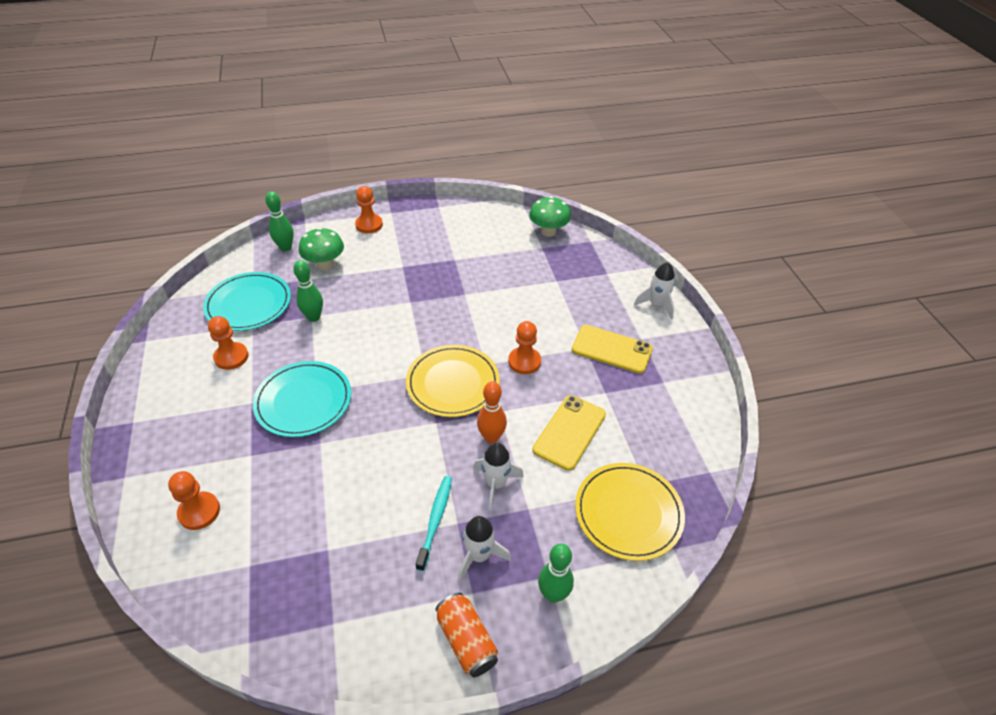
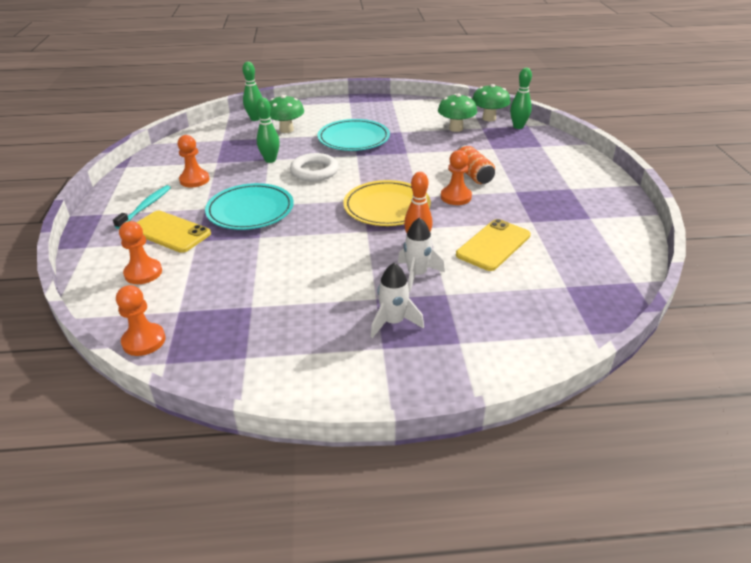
camera: 10 degrees right, 10 degrees down
turquoise plate [203,272,291,331] -> turquoise plate moved to [318,119,390,151]
orange pawn [355,186,383,233] -> orange pawn moved to [116,285,165,356]
turquoise toothbrush [416,476,452,571] -> turquoise toothbrush moved to [113,185,171,229]
orange can [435,592,498,677] -> orange can moved to [456,145,495,184]
green bowling pin [538,544,574,603] -> green bowling pin moved to [510,68,532,129]
yellow phone [572,325,653,374] -> yellow phone moved to [136,211,211,253]
yellow plate [575,463,685,561] -> none
white rocket [634,262,675,319] -> none
none -> white ring [290,153,339,181]
none -> green mushroom [438,94,477,132]

